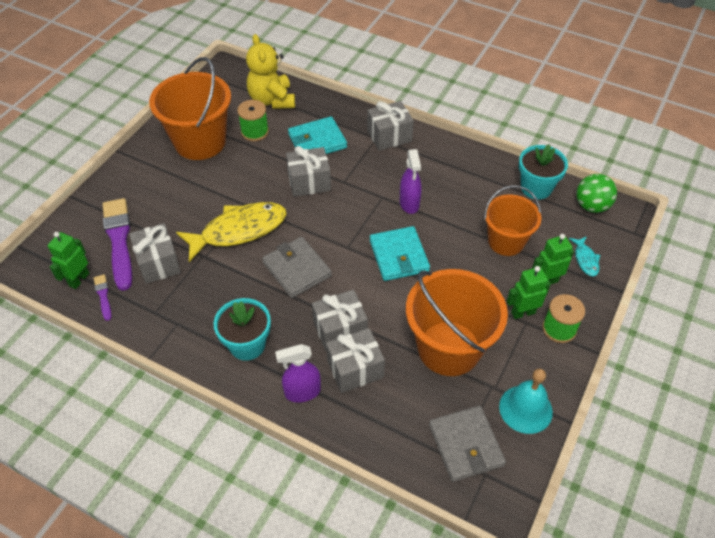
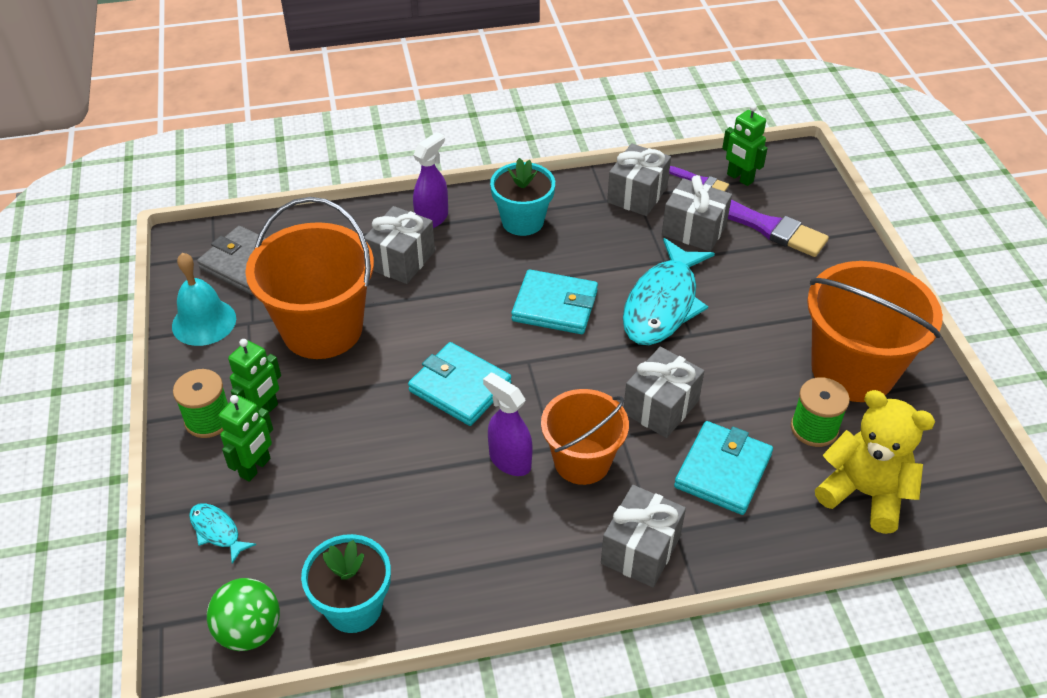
camera: 140 degrees right, 5 degrees down
green robot [47,232,90,289] -> green robot turned 150 degrees clockwise [722,104,768,186]
yellow fish [176,202,287,262] -> turquoise fish [623,238,715,345]
grey wallet [262,237,332,298] -> turquoise wallet [511,269,598,334]
grey gift [312,290,368,352] -> grey gift moved to [607,143,671,216]
orange bucket [484,185,541,256] -> orange bucket moved to [541,389,629,485]

